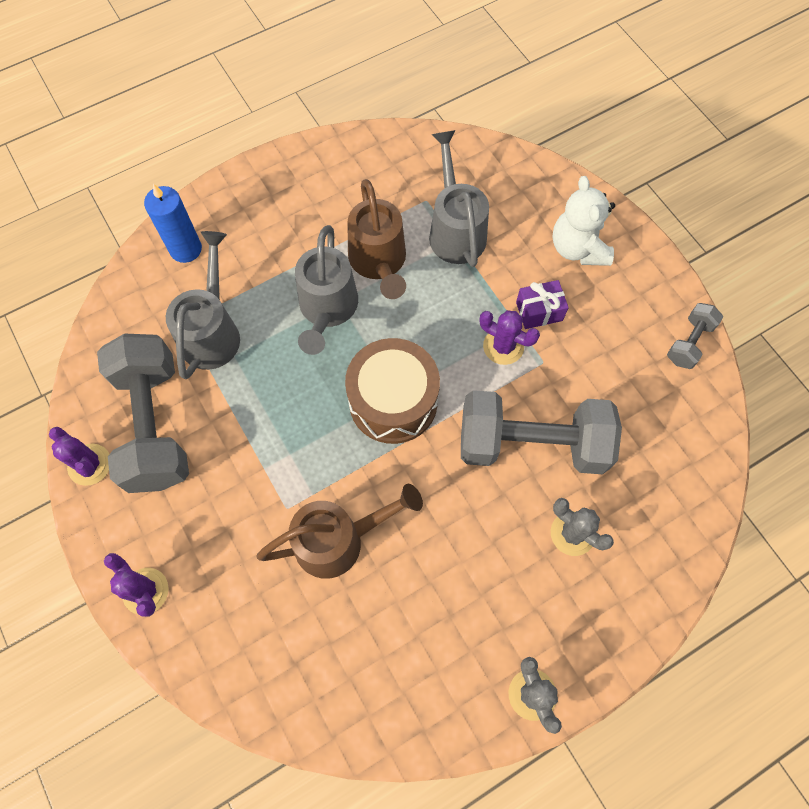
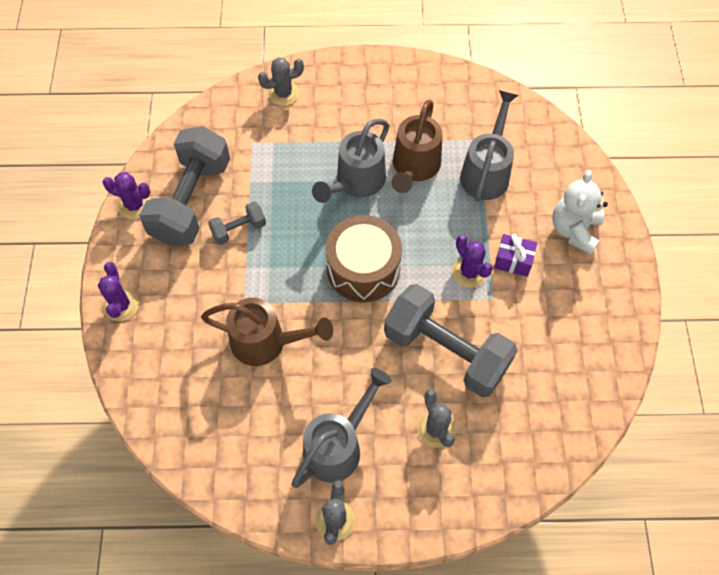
camera: 30 degrees right, 5 degrees down
purple cactus [49,427,109,486] -> purple cactus turned 60 degrees counterclockwise [103,172,151,220]
blue candle [144,184,202,263] -> grey cactus [258,57,304,106]
grey watering can [166,231,240,379] -> grey watering can moved to [291,368,392,488]
grey dumbbell [667,303,723,369] -> grey dumbbell moved to [208,201,266,245]

